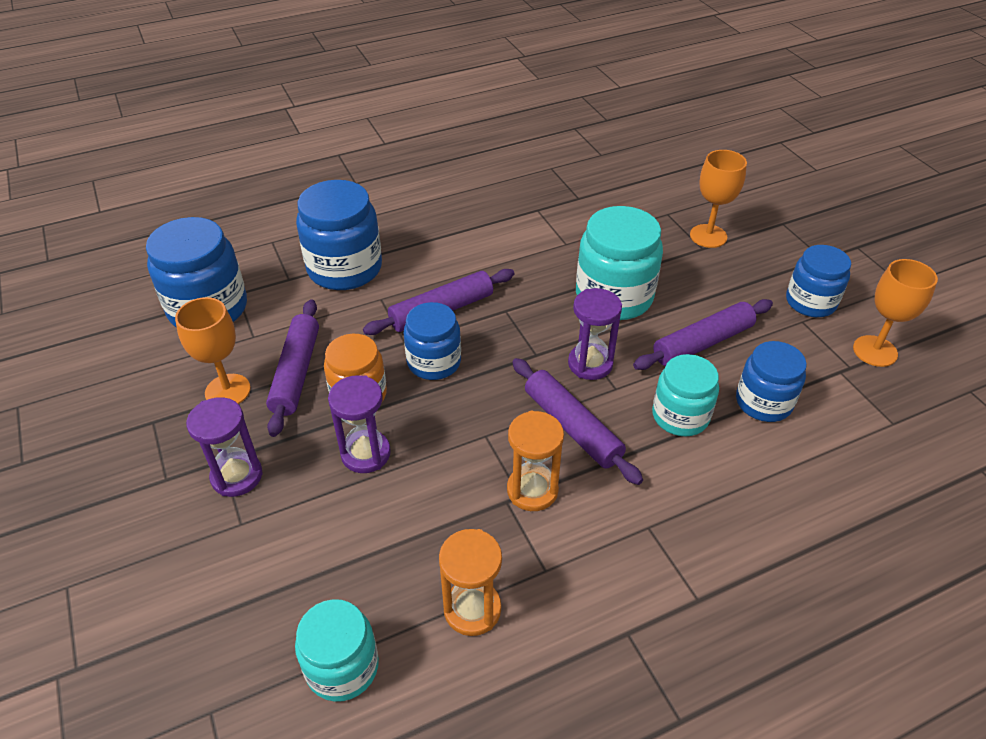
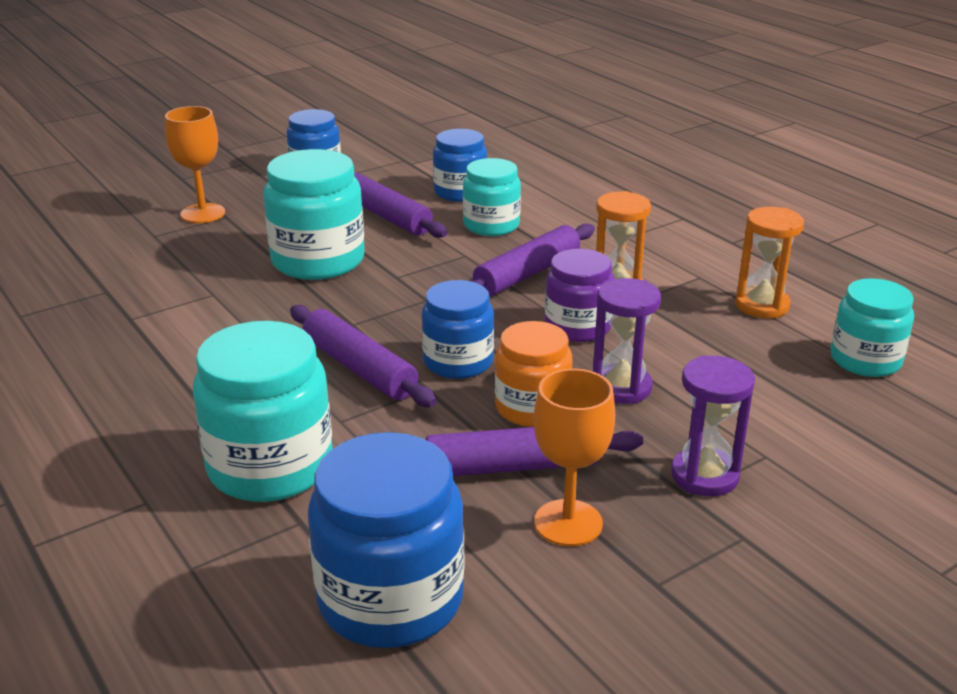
camera: 100 degrees left, 15 degrees down
blue jar [296,180,382,290] -> turquoise jar [193,321,333,502]
purple hourglass [568,288,622,380] -> none
orange goblet [853,259,938,367] -> none
none -> purple jar [545,249,614,342]

